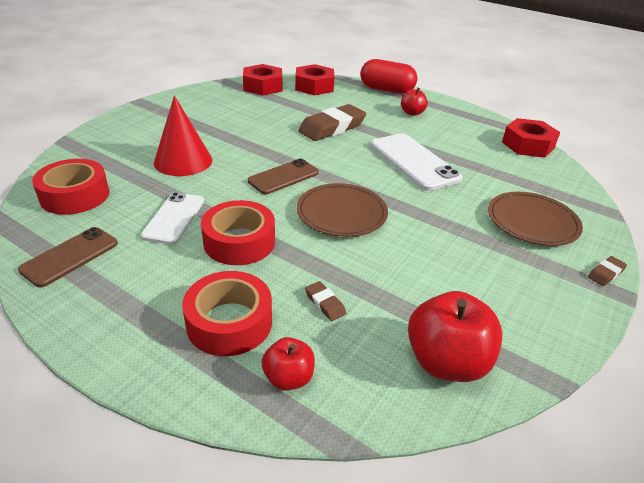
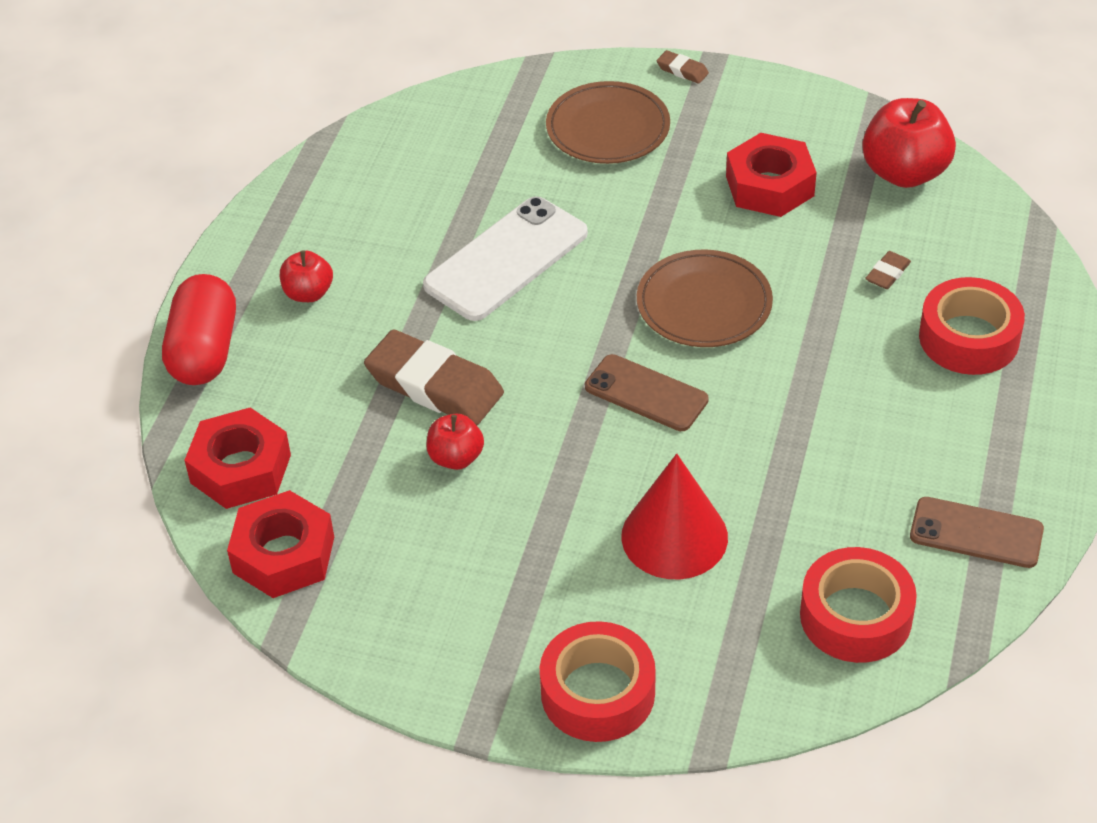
camera: 105 degrees left, 10 degrees up
white phone [141,192,204,244] -> none
red tape [201,200,275,265] -> red tape moved to [540,621,656,742]
red apple [262,337,315,390] -> red apple moved to [426,414,484,470]
red nut [502,118,560,158] -> red nut moved to [726,133,817,217]

